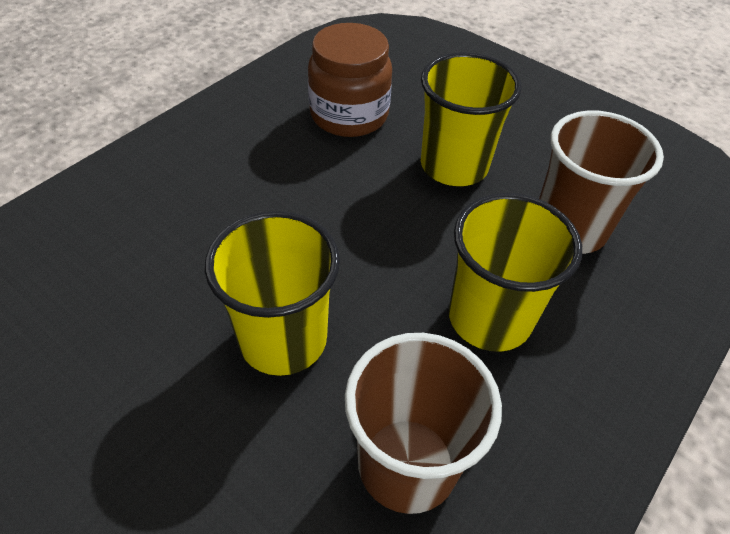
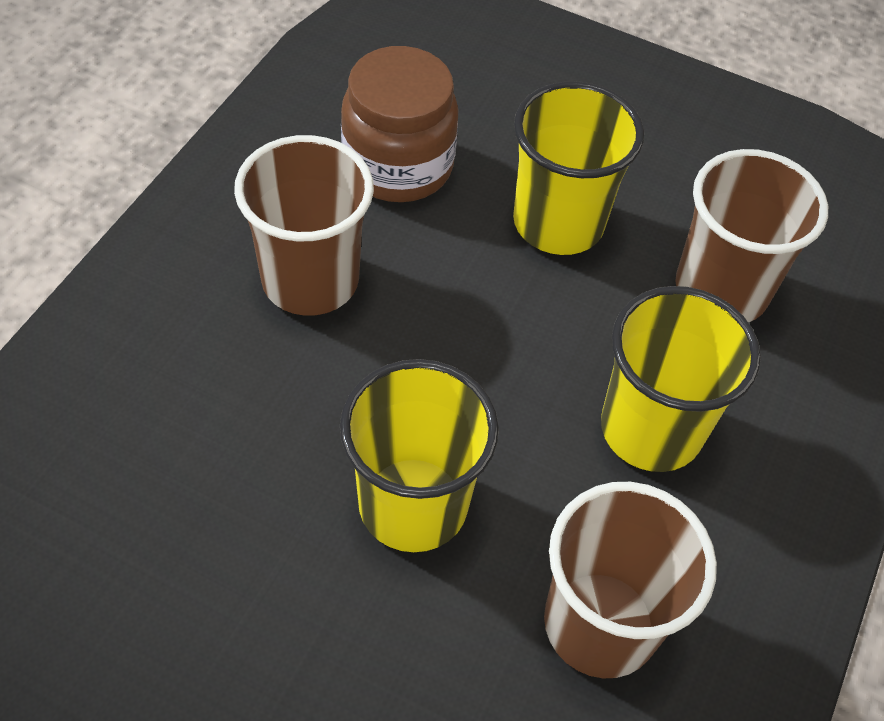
camera: 15 degrees left, 5 degrees up
none -> brown cup [234,135,374,316]

